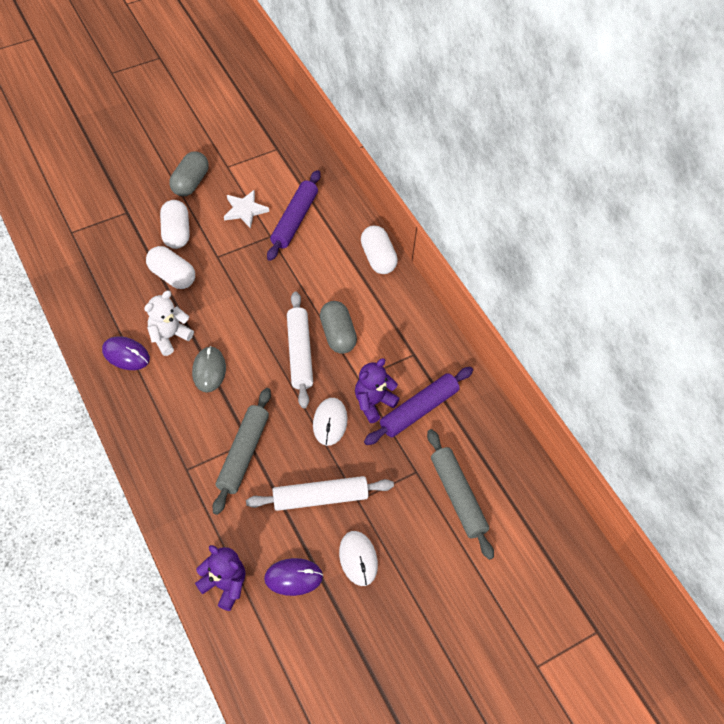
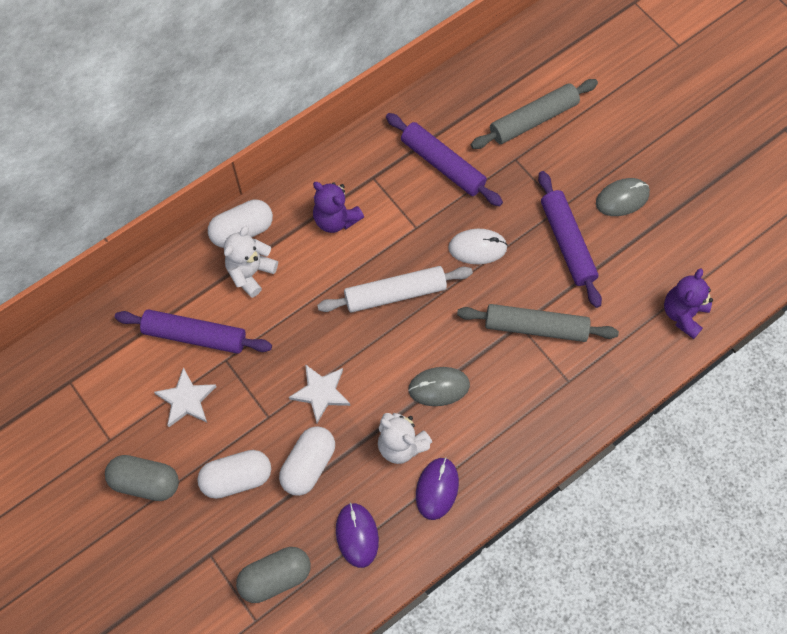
camera: 95 degrees left, 10 degrees up
white rolling pin [246,476,394,511] -> purple rolling pin [538,171,602,308]
purple mouse [264,558,323,596] -> purple mouse moved to [336,503,379,568]
grey capsule [320,301,357,354] -> grey capsule moved to [236,547,311,603]
white mouse [339,531,378,586] -> grey mouse [596,178,650,216]
purple teddy bear [355,358,400,423] -> purple teddy bear moved to [313,182,364,233]
none -> white teddy bear [224,226,278,298]
none -> white star [289,364,350,423]

